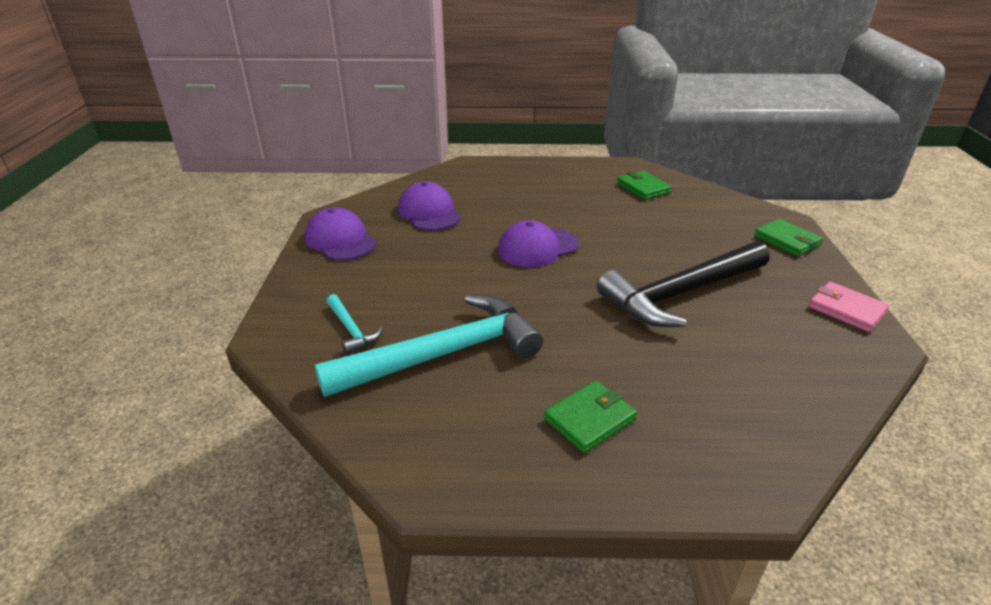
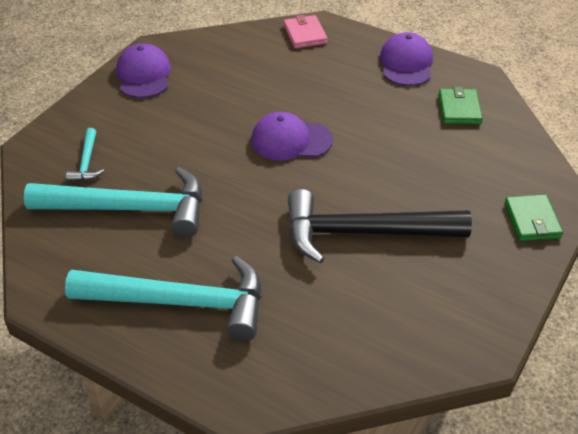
camera: 30 degrees right, 10 degrees up
purple cap [398,182,461,231] -> purple cap moved to [380,32,433,86]
green wallet [544,380,637,453] -> turquoise hammer [65,256,262,341]
pink wallet [809,282,889,332] -> pink wallet moved to [284,15,328,48]

